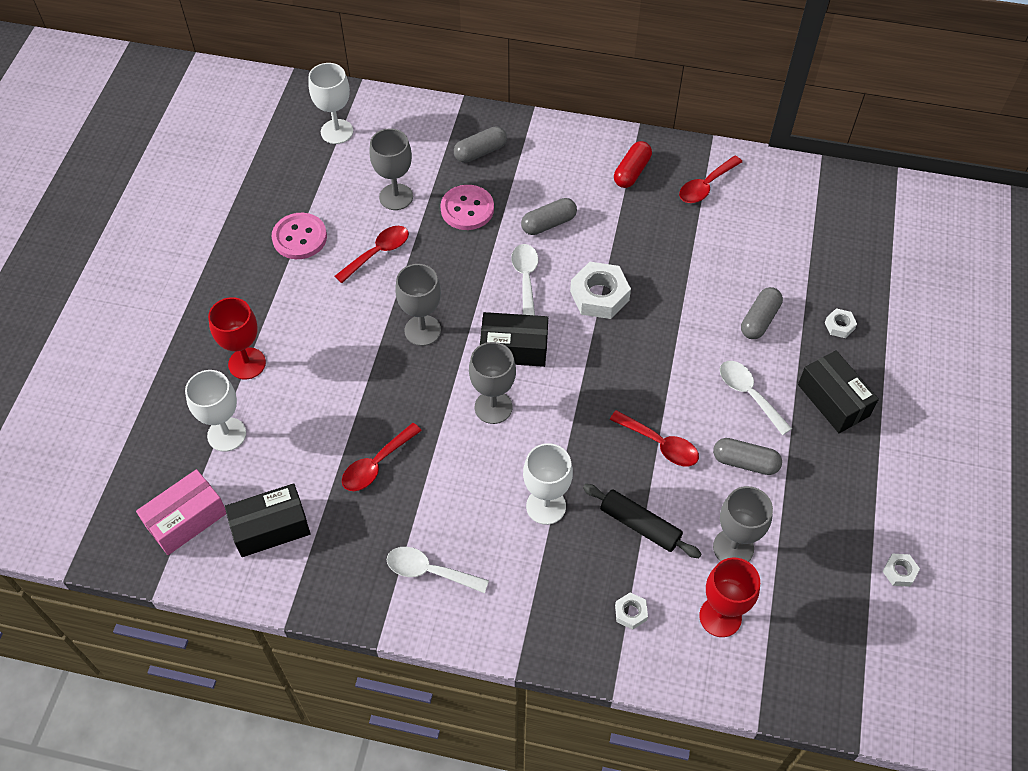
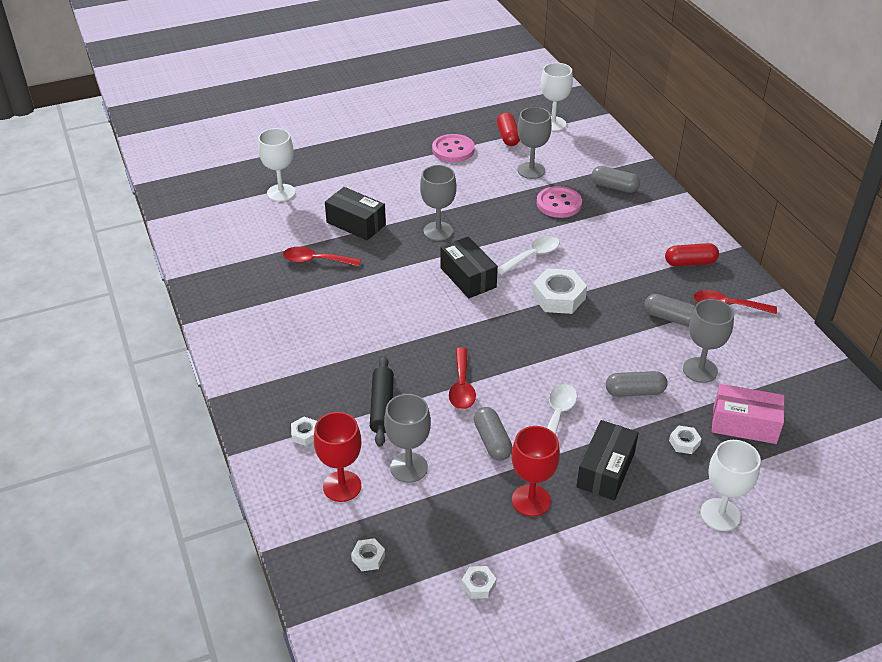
camera: 55 degrees right, 15 degrees down
pink box [136,469,226,555] -> pink box moved to [712,384,785,444]
red goblet [208,297,266,379] -> red goblet moved to [512,426,560,517]
black box [225,483,311,557] -> black box moved to [325,187,386,240]
red spoon [335,226,409,283] -> none
white spoon [387,547,489,593] -> none
grey goblet [469,342,516,424] -> grey goblet moved to [683,299,734,383]
grey capsule [521,198,577,235] -> grey capsule moved to [644,294,695,326]
white goblet [523,443,573,525] -> white goblet moved to [700,440,761,531]
none -> white nut [351,538,385,571]
none -> red capsule [497,112,520,146]

